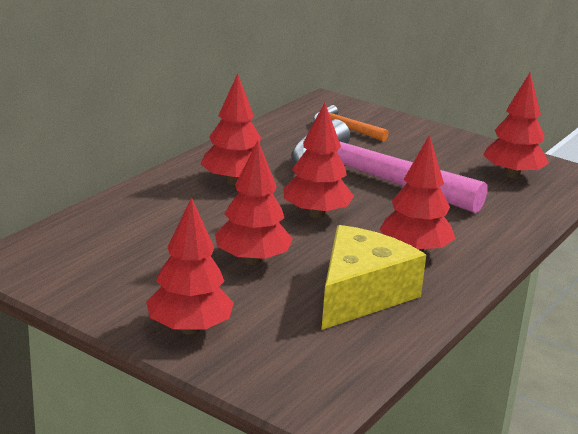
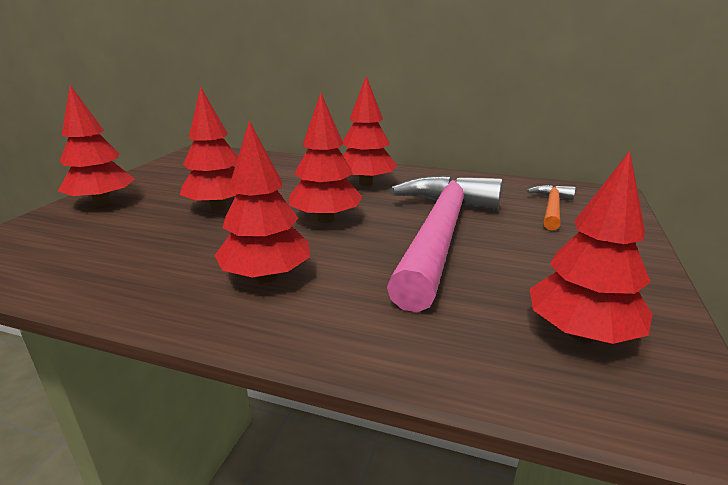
camera: 75 degrees right, 0 degrees up
yellow cheese [321,225,426,330] -> none

